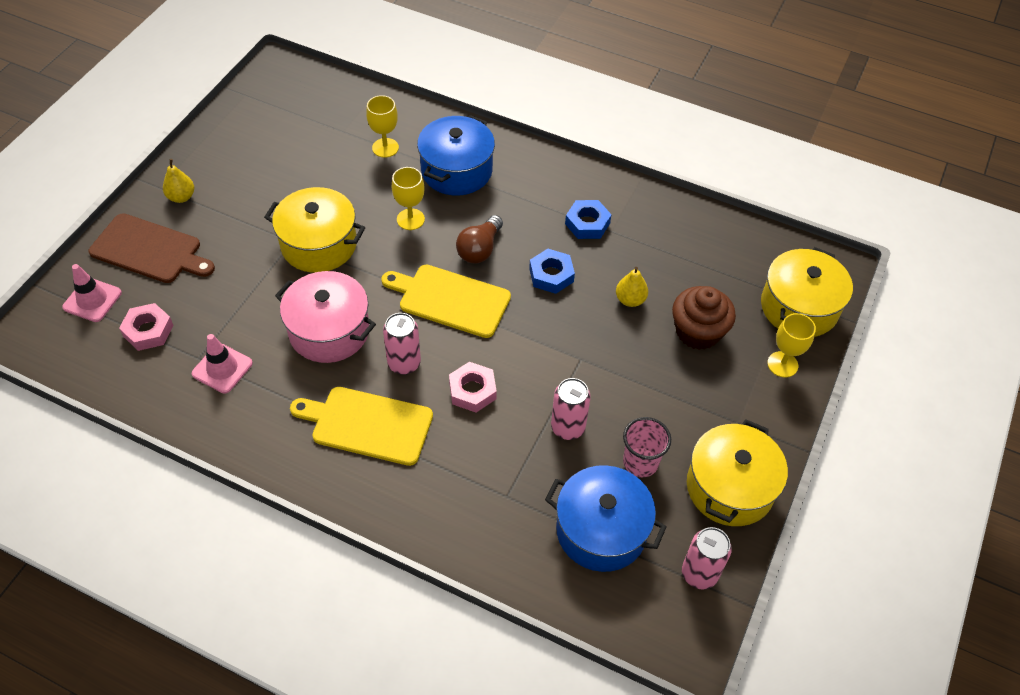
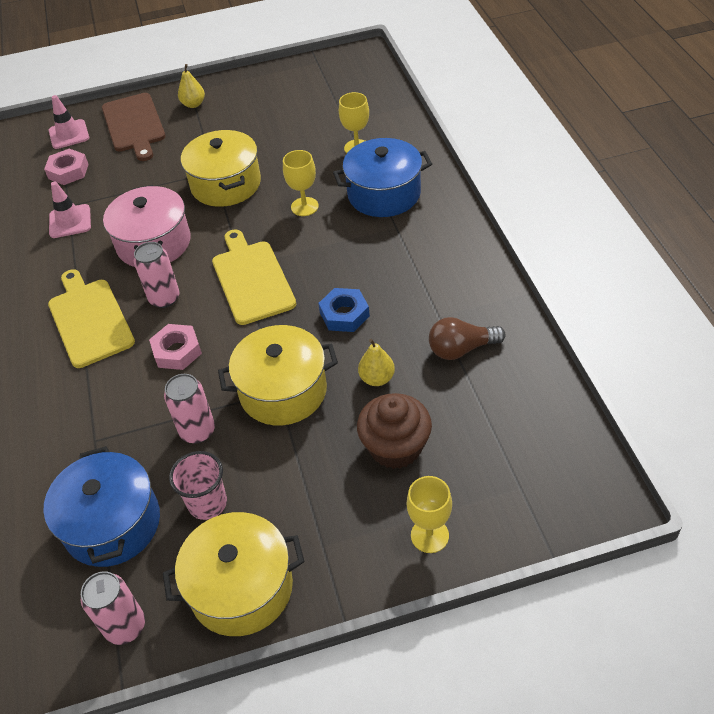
camera: 55 degrees right, 5 degrees down
brown light bulb [456,215,503,264] -> brown light bulb moved to [429,317,506,360]
blue nut [565,200,612,239] -> none
yellow pot [761,247,853,337] -> yellow pot moved to [218,325,338,425]

